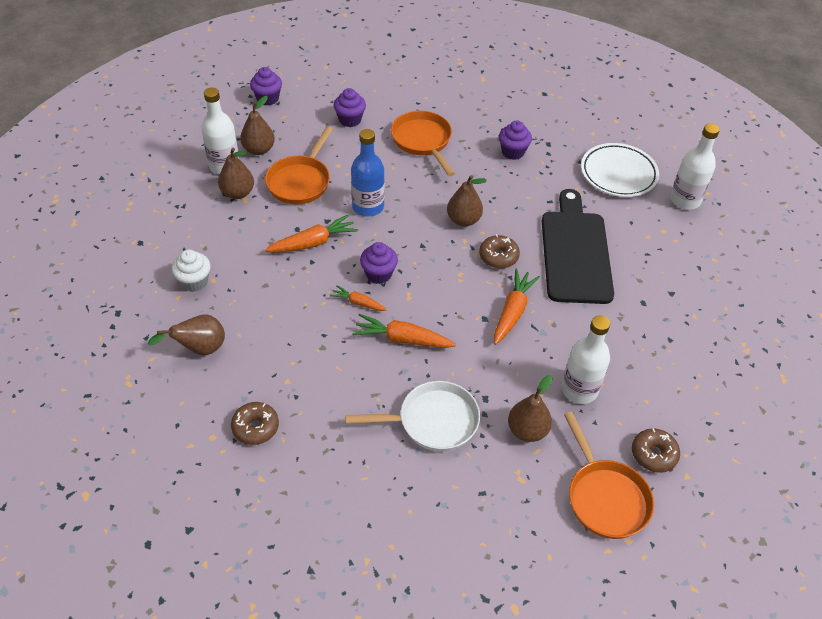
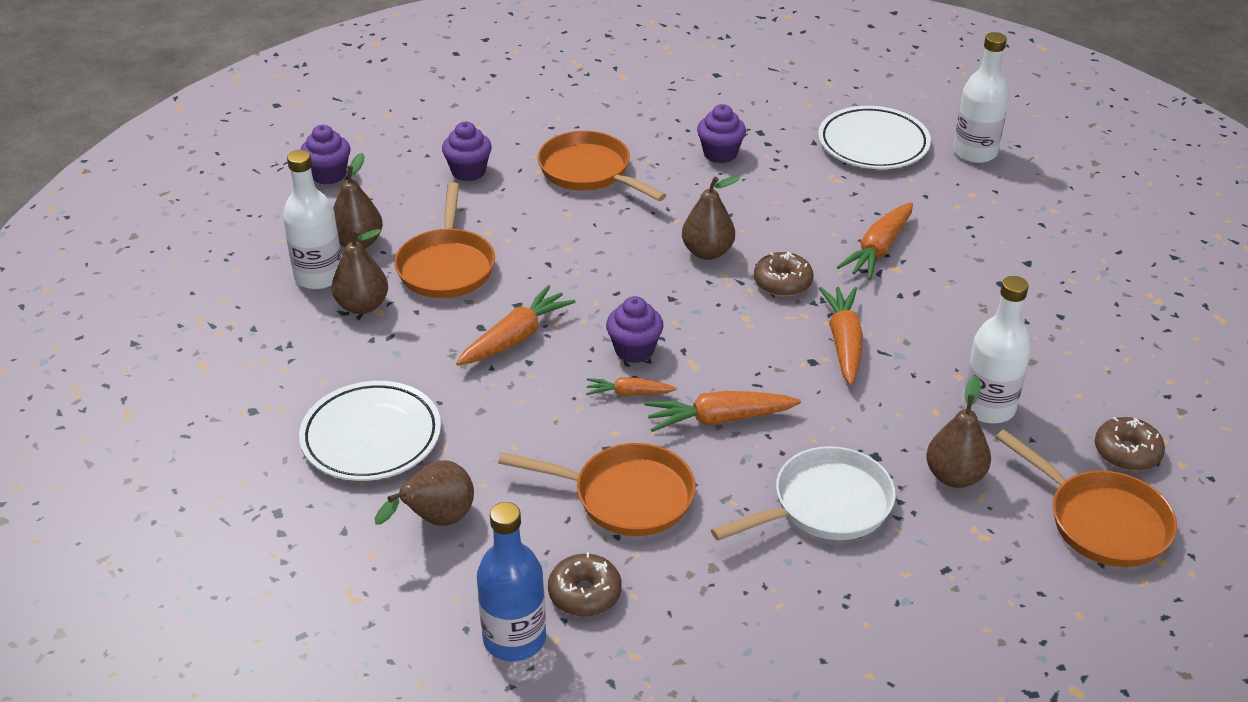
camera: 20 degrees left, 10 degrees down
white cupcake [172,250,211,292] -> white plate [299,381,441,481]
blue bottle [351,129,385,216] -> blue bottle moved to [477,502,546,661]
black cutting board [542,189,614,304] -> orange carrot [837,202,913,280]
none -> orange pan [498,443,696,536]

